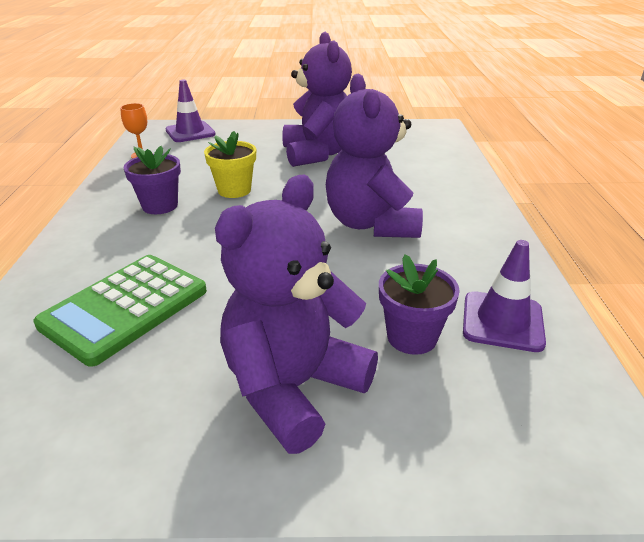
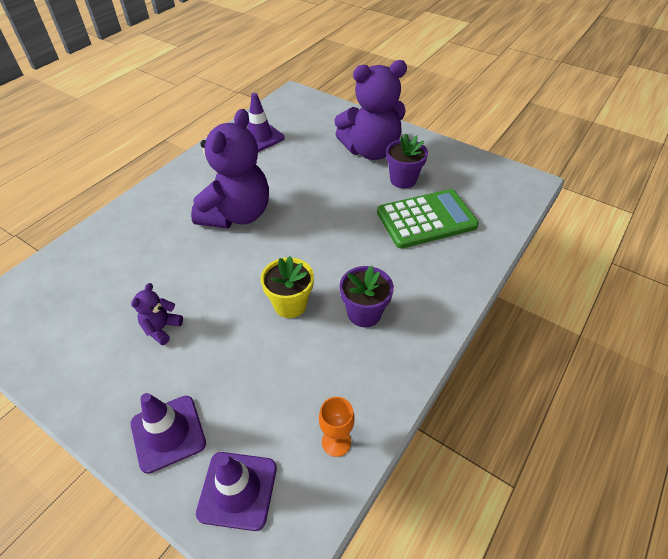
camera: 145 degrees left, 15 degrees up
purple teddy bear [282,32,352,167] -> purple teddy bear [131,283,183,345], size x0.42
purple flower pot [379,254,460,355] -> purple flower pot moved to [386,134,428,188]
none -> purple traffic cone [131,393,206,474]

